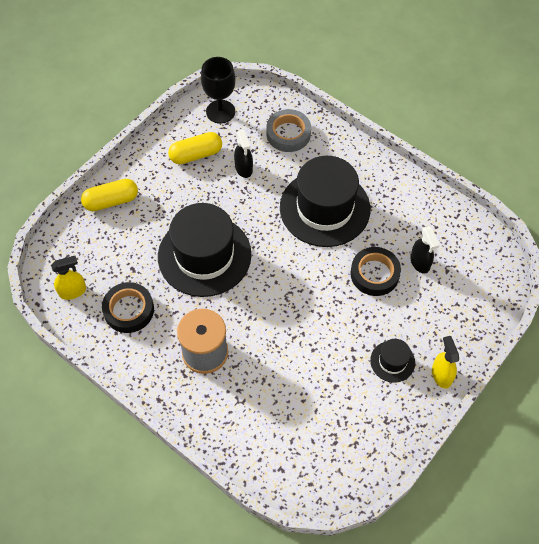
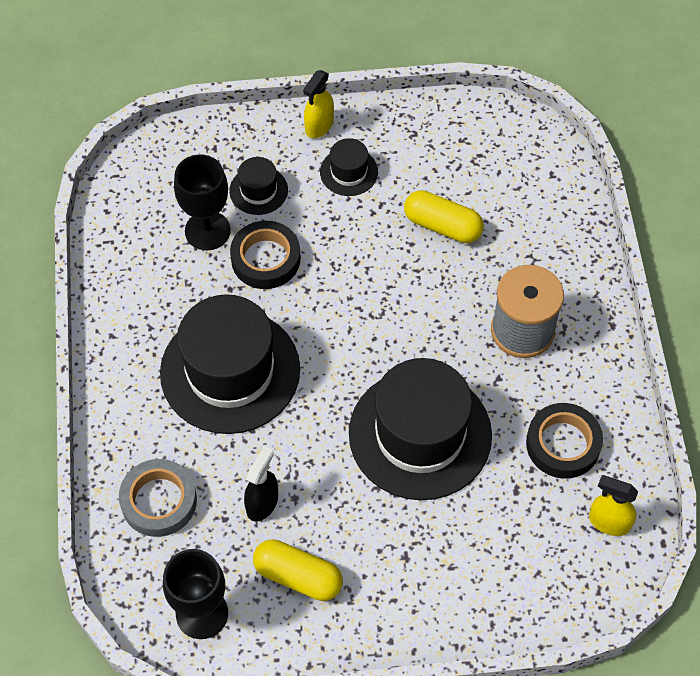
camera: 135 degrees left, 0 degrees up
yellow capsule [81,179,138,211] -> yellow capsule moved to [404,190,484,243]
black spray bottle [411,226,440,274] -> black goblet [174,154,231,250]
none -> black hat [229,157,288,215]

